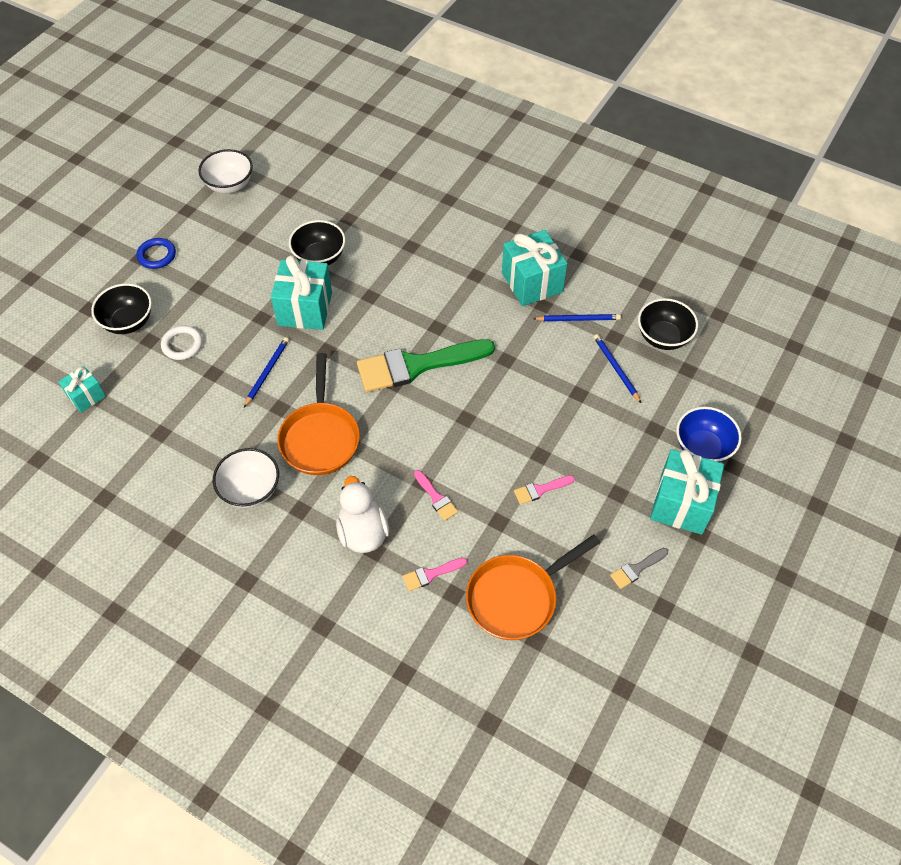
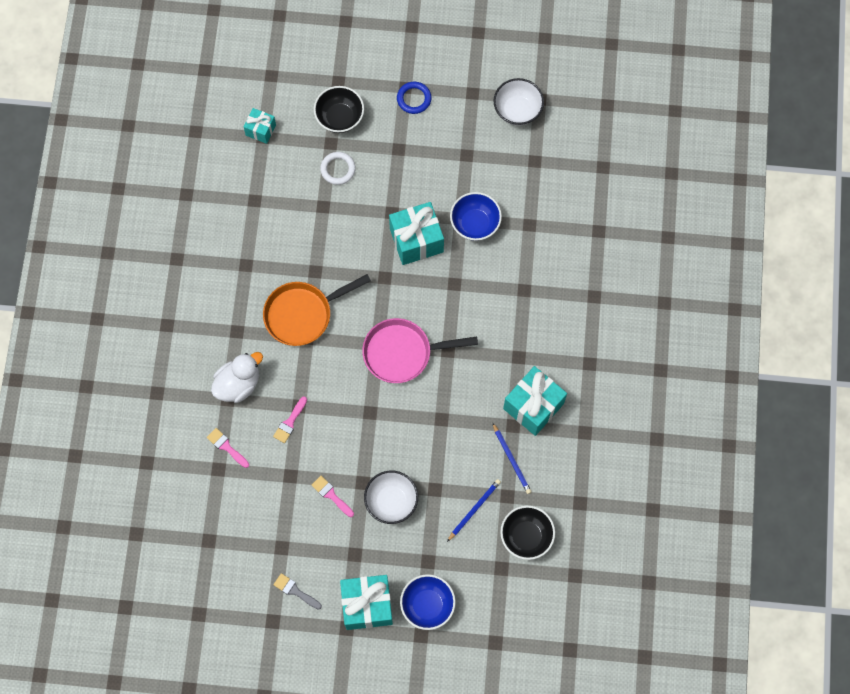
camera: 65 degrees right, 15 degrees up
white bowl [213,448,279,508] -> white bowl moved to [364,470,418,524]
blue pencil [244,337,289,407] -> none
black bowl [289,220,345,265] -> blue bowl [450,192,502,241]
green brush [357,339,495,392] -> pink pan [362,318,478,383]
orange pan [466,534,601,640] -> none

